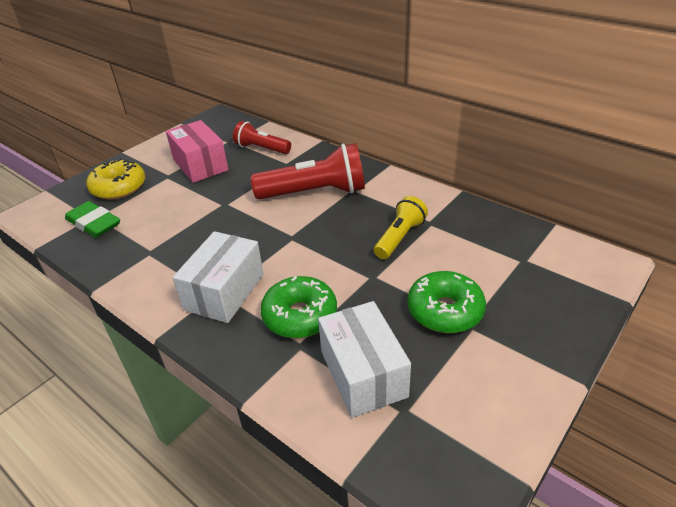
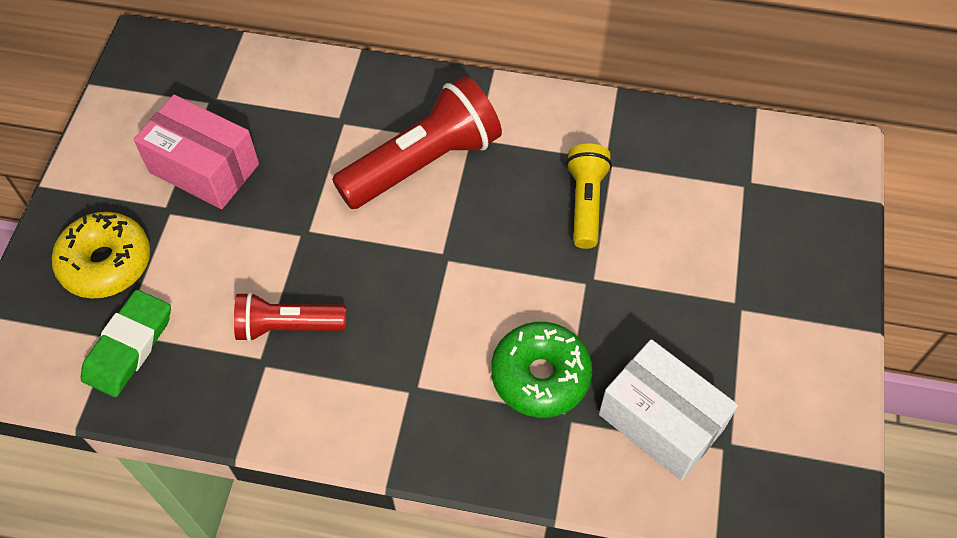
camera: 30 degrees left, 20 degrees up
green eraser [65,201,120,238] -> green eraser turned 75 degrees counterclockwise [81,290,171,397]
white box [173,231,264,323] -> none
red flashlight [233,121,291,154] -> red flashlight moved to [234,292,346,342]
green donut [407,271,486,333] -> none

